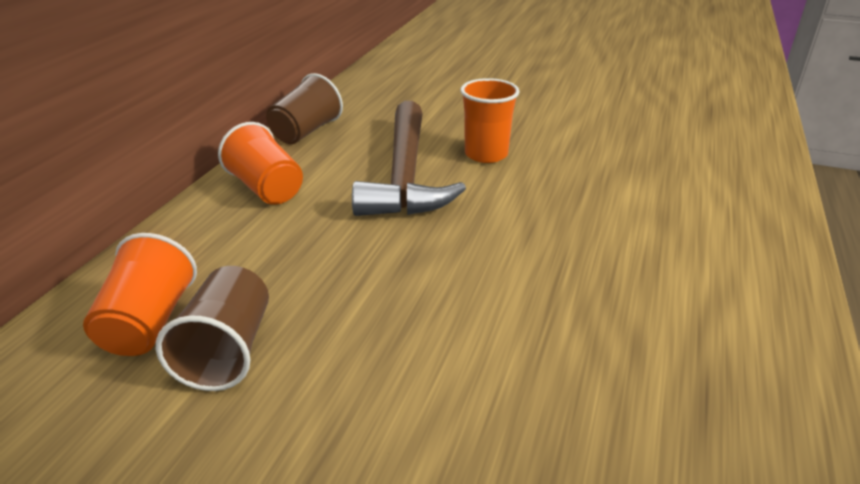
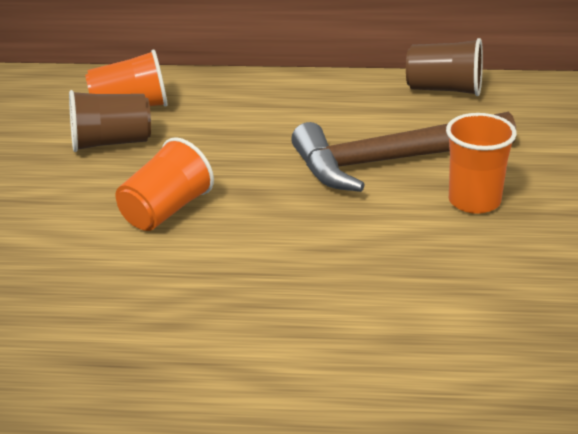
camera: 75 degrees right, 0 degrees up
orange cup [218,122,303,205] -> orange cup moved to [116,137,214,231]

